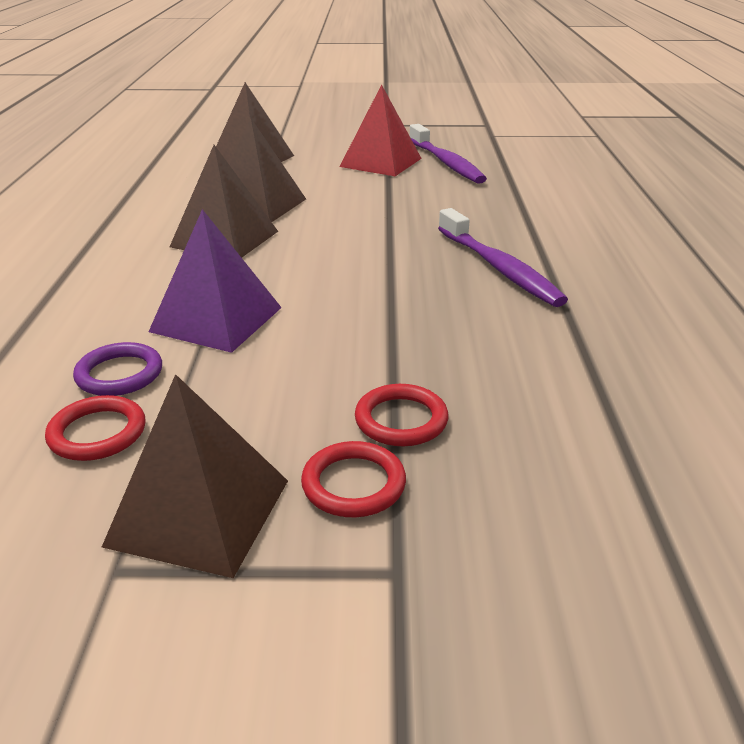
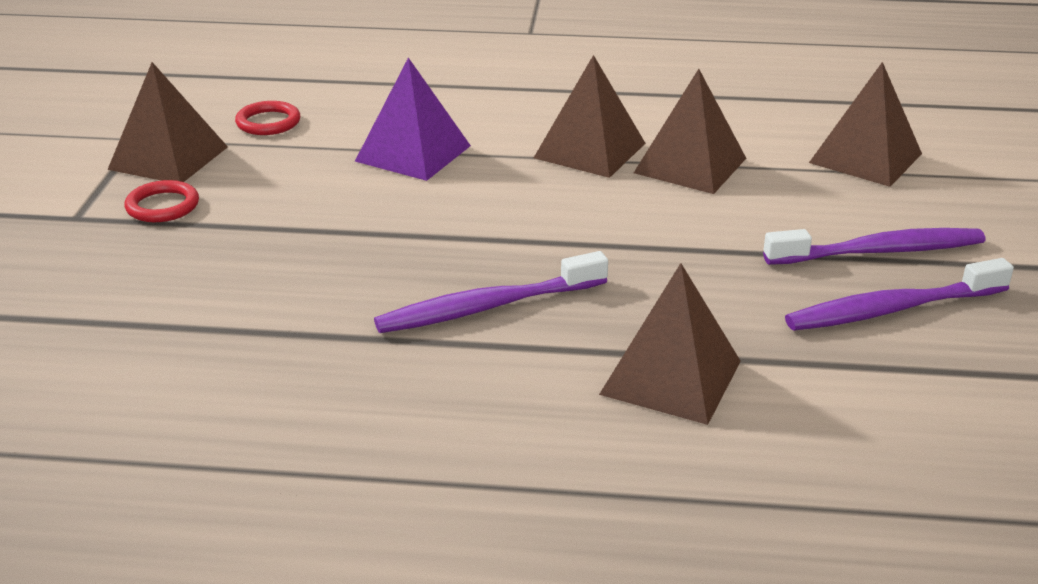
camera: 95 degrees right, 0 degrees up
purple ring [73,342,162,396] -> none
red pyramid [339,84,422,176] -> purple toothbrush [763,228,985,265]
red ring [355,384,448,446] -> none
none -> brown pyramid [599,263,741,425]

